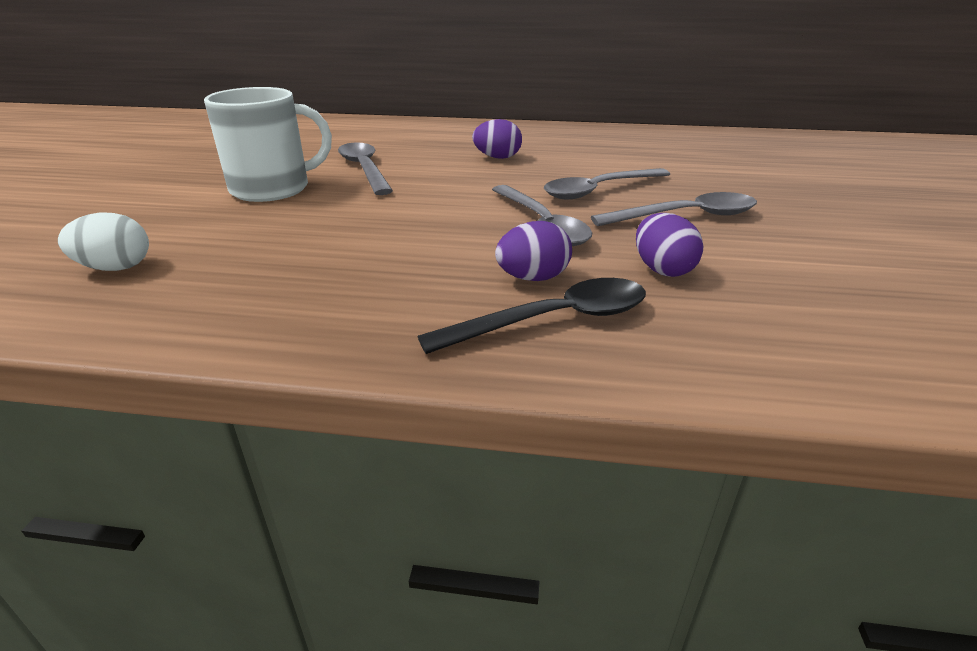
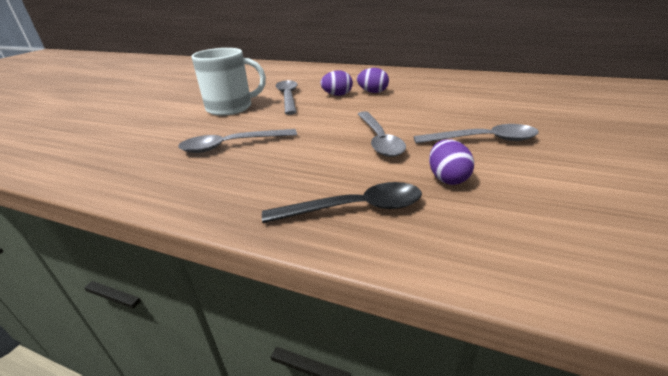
camera: 15 degrees right, 0 degrees up
white egg [58,212,149,271] -> none
purple egg [495,221,572,281] -> purple egg moved to [320,70,353,96]
grey spoon [544,168,670,199] -> grey spoon moved to [178,129,297,153]

